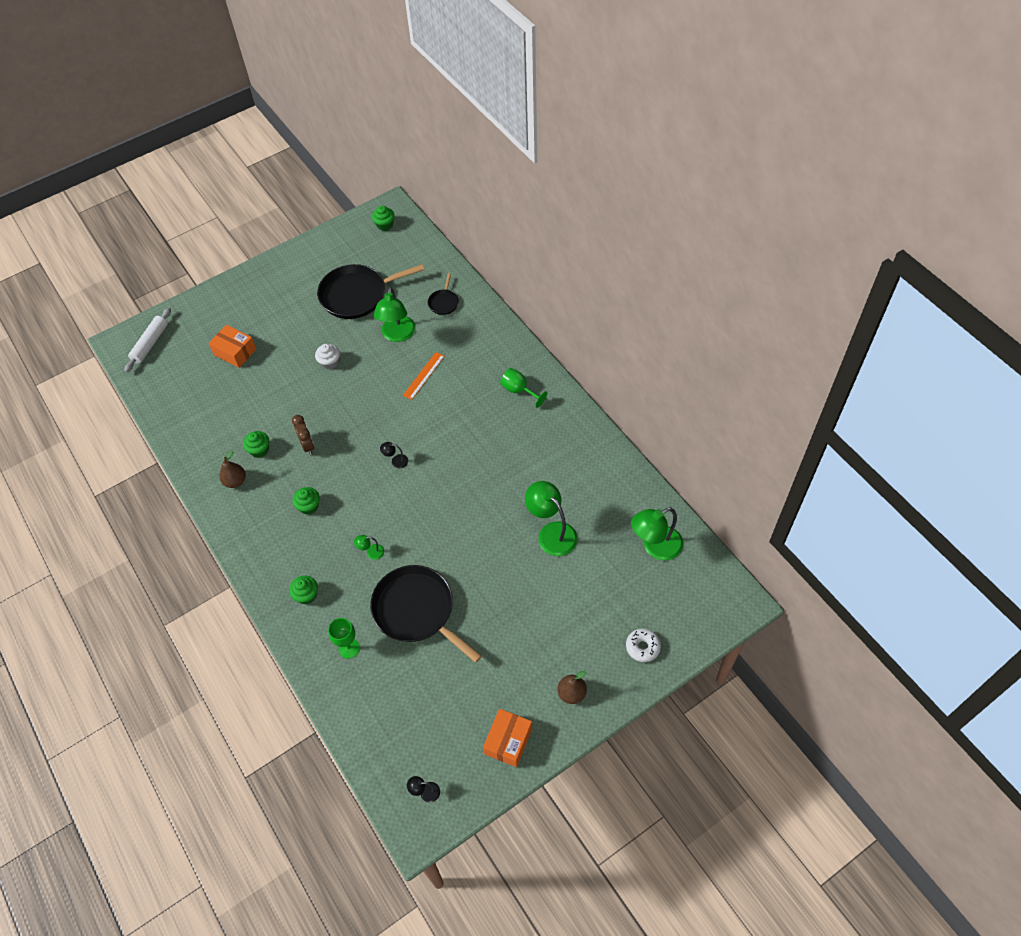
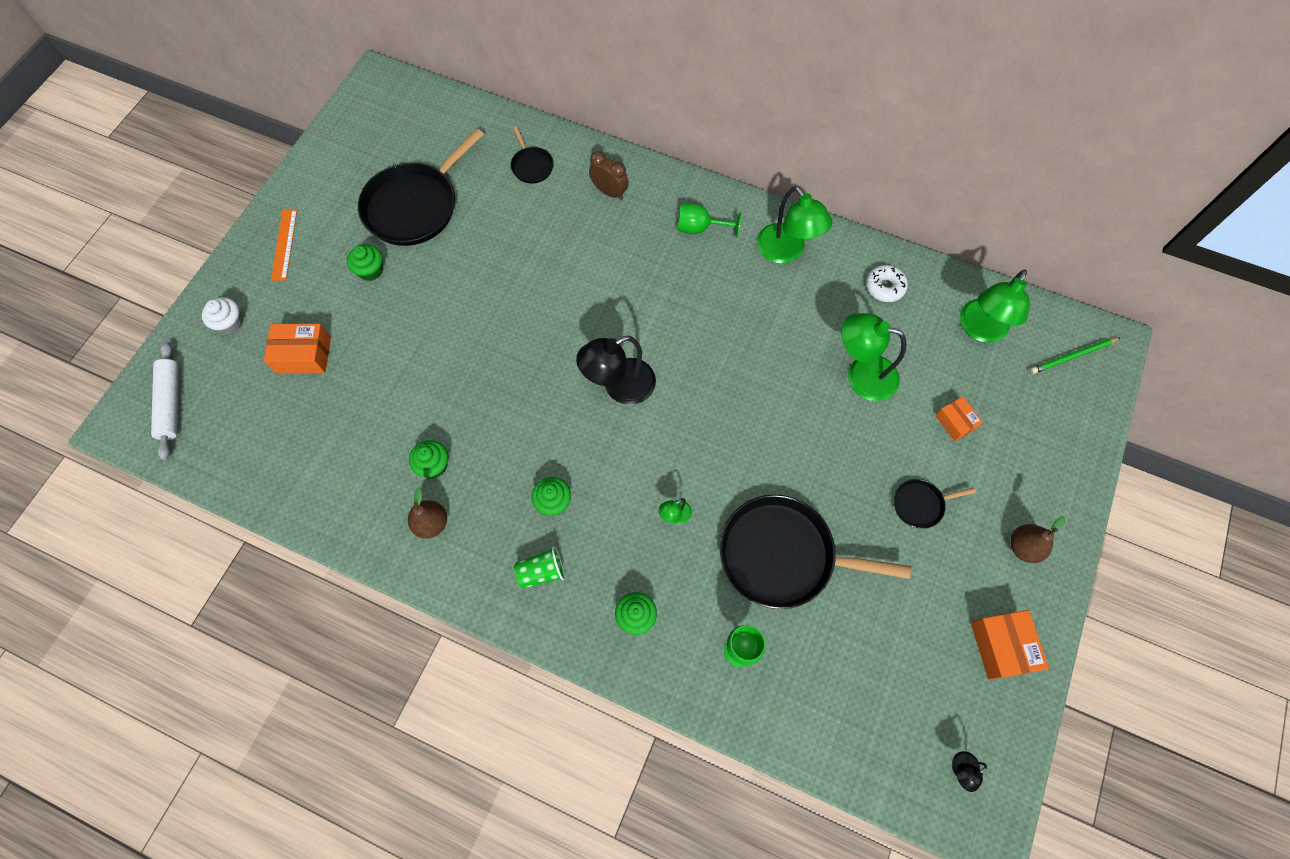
camera: 35 degrees left, 10 degrees up
brown clock [292,415,314,455] -> brown clock moved to [589,151,629,200]
white cupcake [315,344,340,370] -> white cupcake moved to [202,297,243,334]
green cupcake [372,206,395,231] -> green cupcake moved to [347,244,383,281]
green lamp [374,287,416,342] -> green lamp moved to [757,186,832,264]
black lamp [380,442,408,468] -> black lamp [576,336,656,405], size x2.21
orange ruler [403,352,445,400] -> orange ruler moved to [271,209,297,281]
white donut [626,628,661,662] -> white donut moved to [866,265,908,302]
none -> green cup [514,546,565,589]
none -> black pan [894,479,976,529]
none -> orange box [935,397,983,441]
none -> green pencil [1030,337,1121,374]

